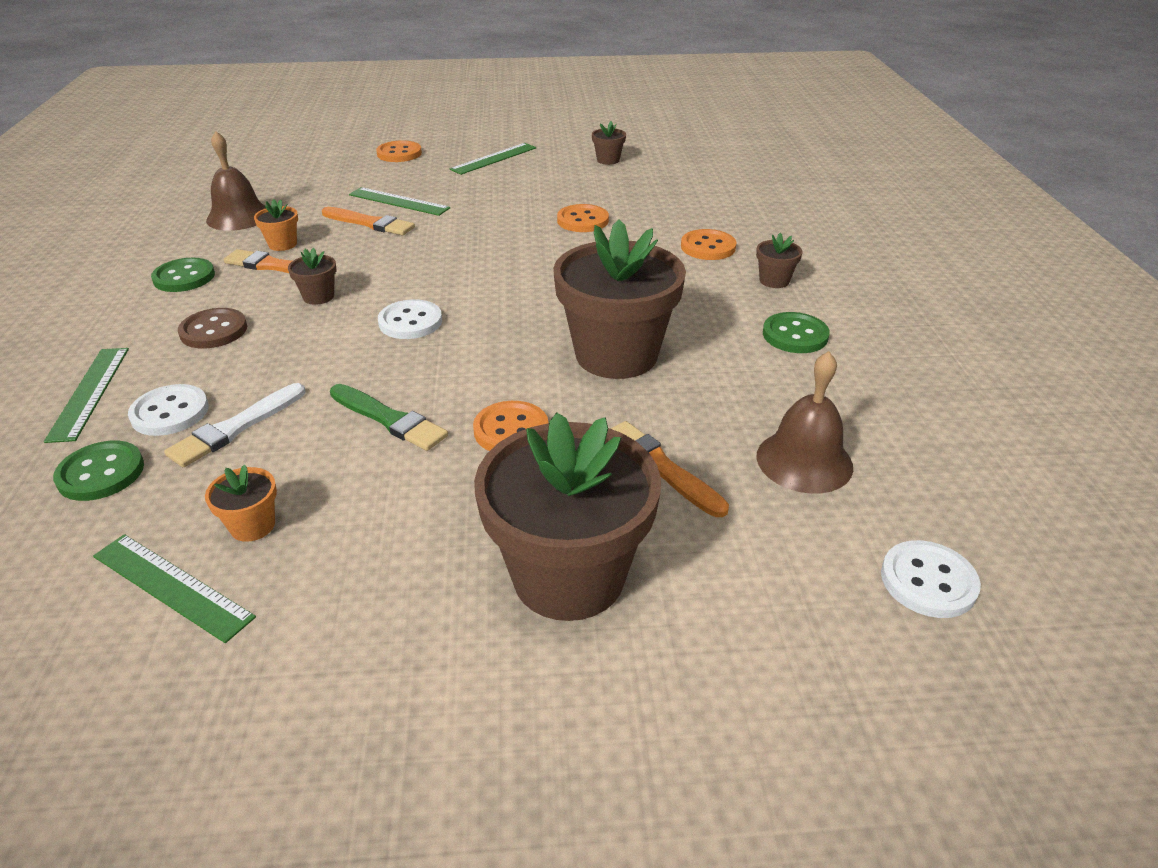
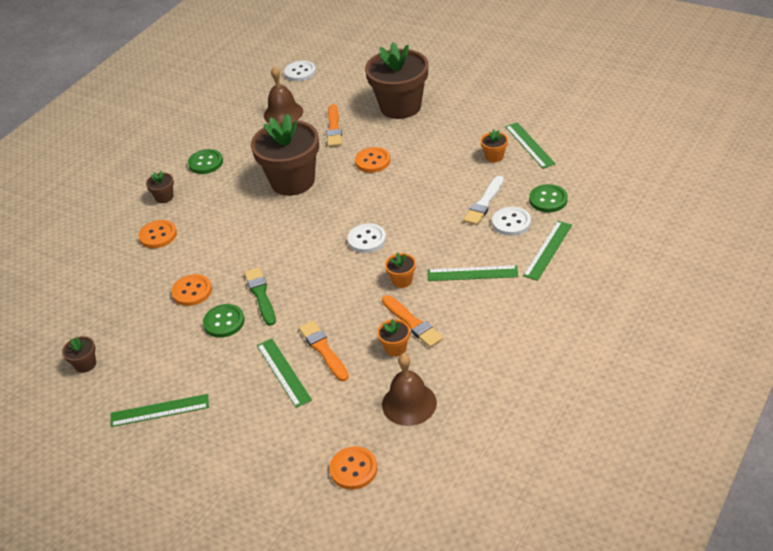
camera: 140 degrees left, 5 degrees up
green button [151,258,215,292] -> green button moved to [203,304,245,338]
white brush [164,383,305,467] -> white brush turned 135 degrees clockwise [464,176,504,225]
brown button [178,308,247,349] -> green ruler [428,265,518,281]
brown flower pot [288,248,336,305] -> orange flower pot [385,253,416,288]
green brush [330,384,448,451] -> green brush moved to [244,267,276,326]
orange button [376,140,422,162] -> orange button moved to [329,446,377,490]

